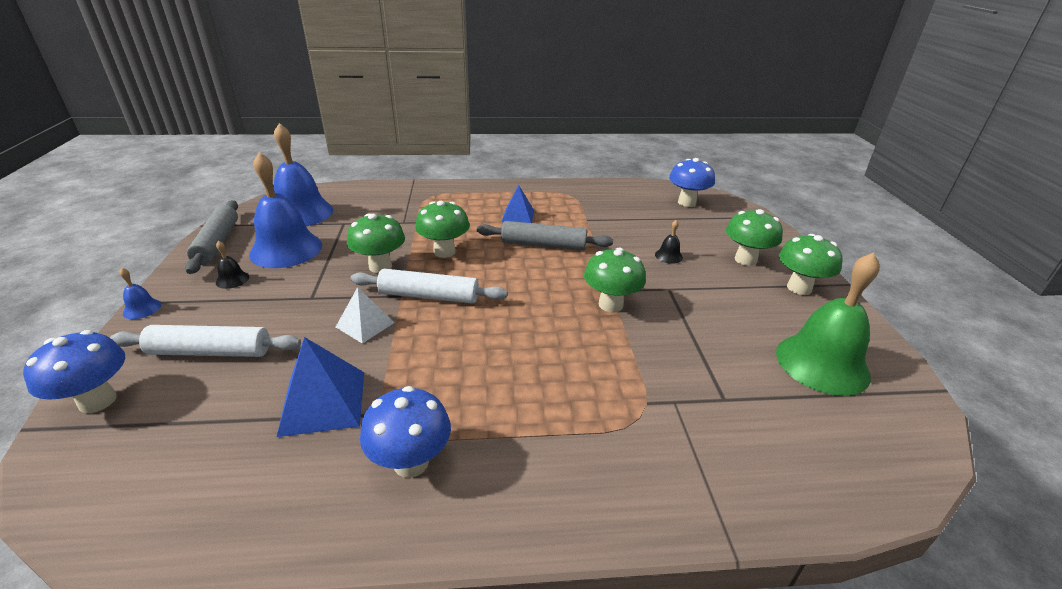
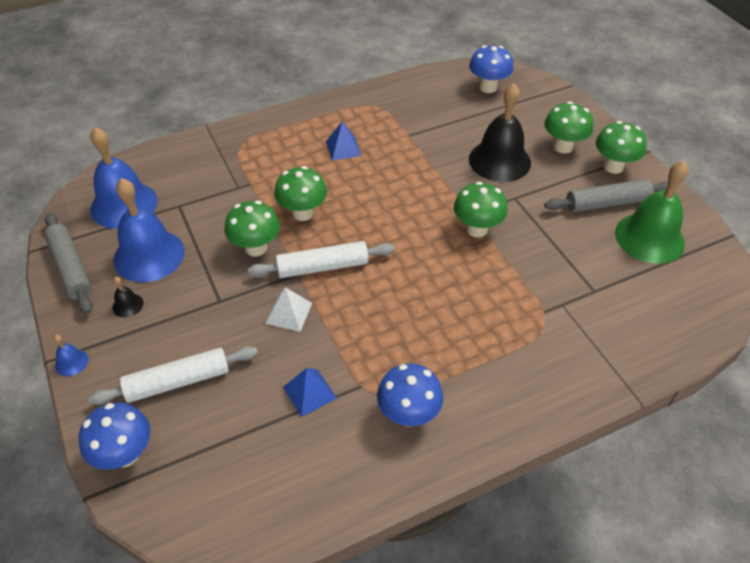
camera: 20 degrees left, 15 degrees up
blue pyramid [277,337,364,437] -> blue pyramid [283,368,337,417], size x0.64
grey rolling pin [477,221,613,250] -> grey rolling pin moved to [545,179,668,212]
black bell [655,220,683,264] -> black bell [469,83,531,182], size x2.44

